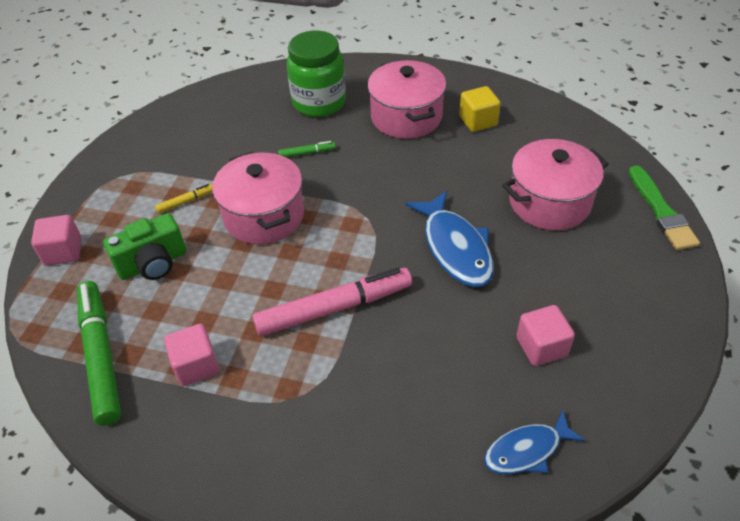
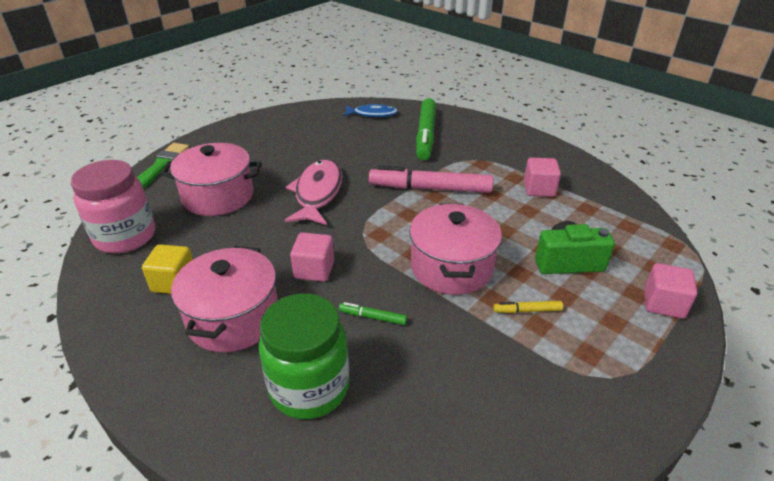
camera: 155 degrees left, 10 degrees down
green marker [77,281,121,426] -> green marker moved to [416,98,436,160]
blue fish [405,190,494,287] -> pink fish [284,159,342,225]
pink cube [516,305,575,366] -> pink cube moved to [290,232,334,282]
none -> pink jar [71,160,155,254]

